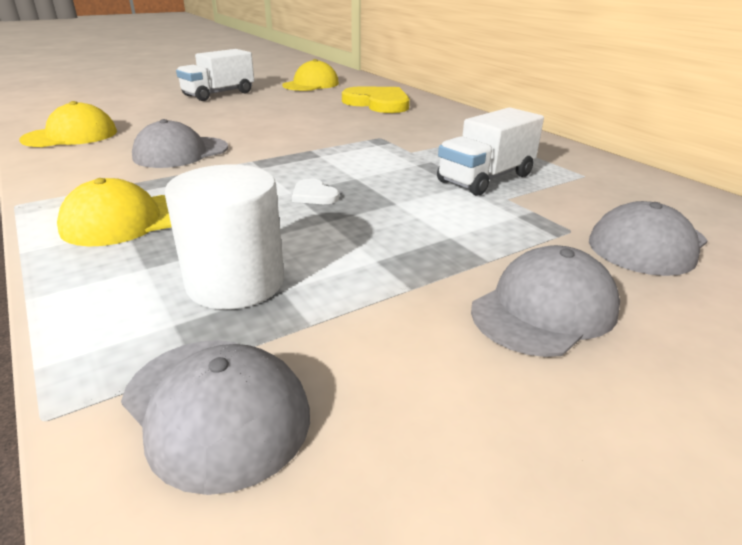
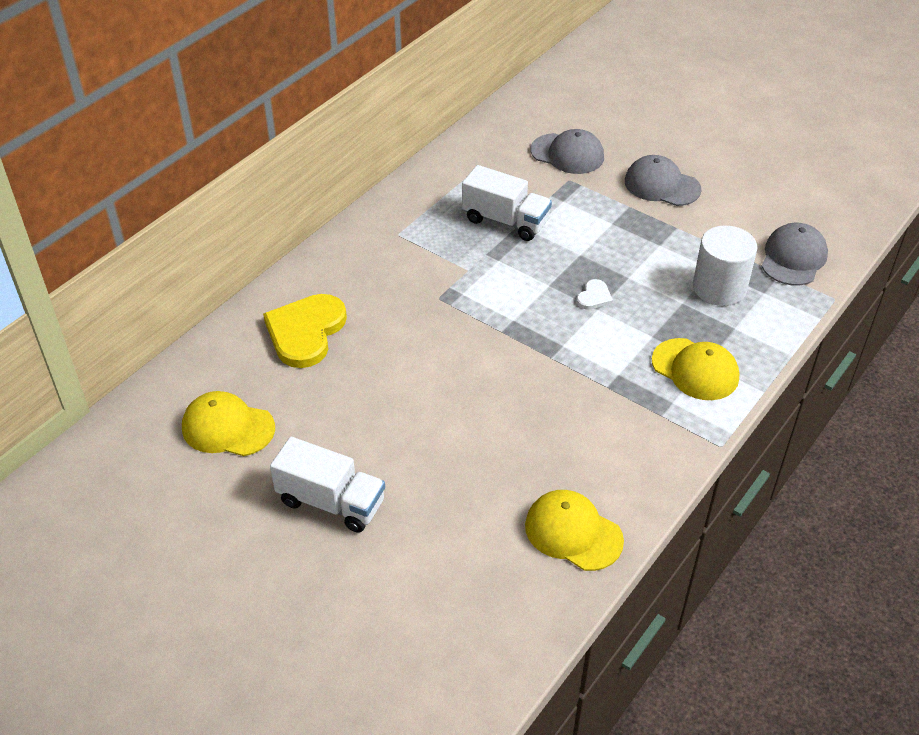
camera: 110 degrees left, 15 degrees up
grey cap [132,119,228,168] -> none

